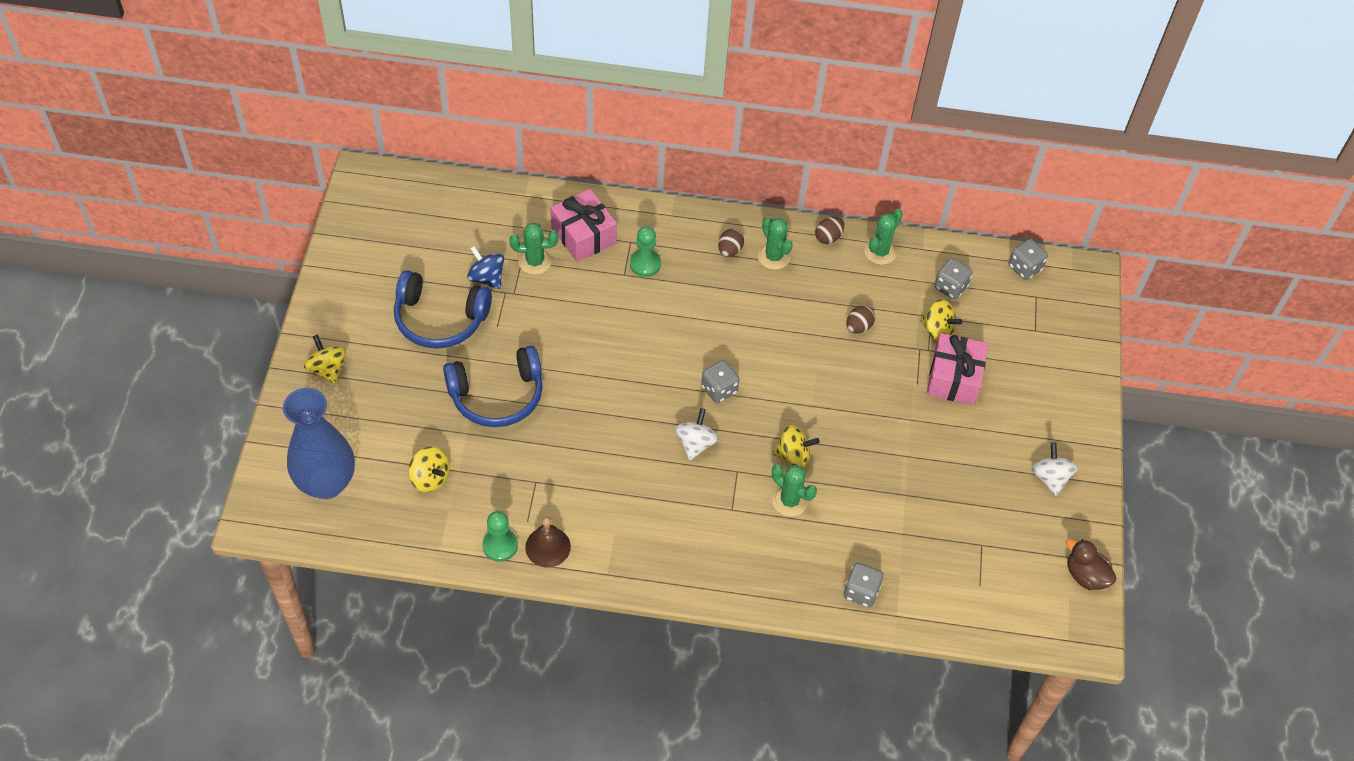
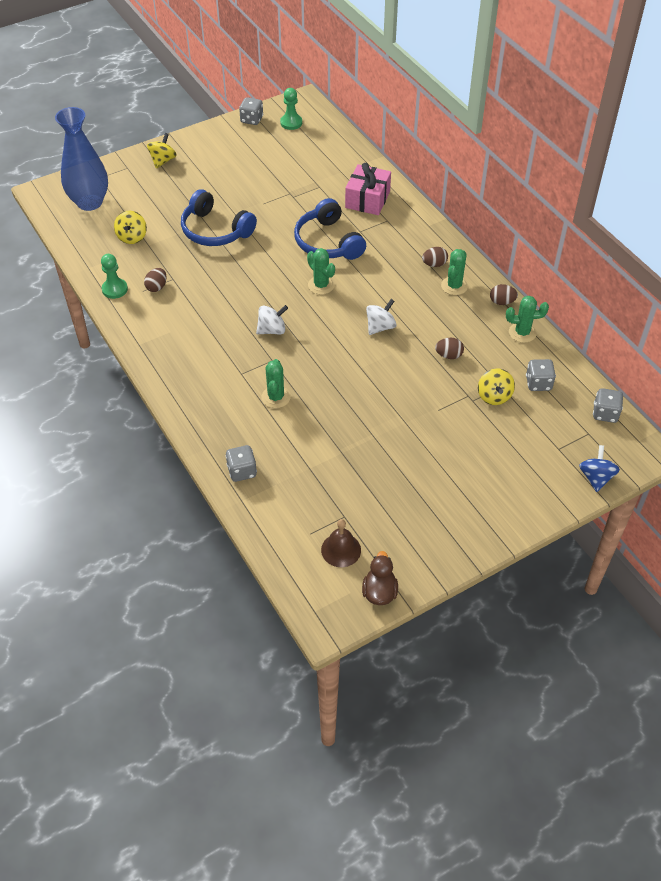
camera: 55 degrees right, 5 degrees down
blue headphones [394,270,492,349] -> blue headphones moved to [294,198,366,260]
blue spinning top [467,246,504,289] -> blue spinning top moved to [579,445,620,492]
green cactus [509,222,558,275] -> green cactus moved to [307,248,335,295]
brown bell [525,517,571,567] -> brown bell moved to [321,519,361,567]
green pawn [630,226,661,277] -> green pawn moved to [280,88,302,130]
grey dice [701,360,740,403] -> grey dice moved to [239,97,263,125]
yellow spinning top [772,425,820,468] -> none
pink gift [927,333,988,405] -> none
white spinning top [1032,442,1078,496] -> white spinning top moved to [366,299,397,335]
none -> brown egg [144,268,166,292]

